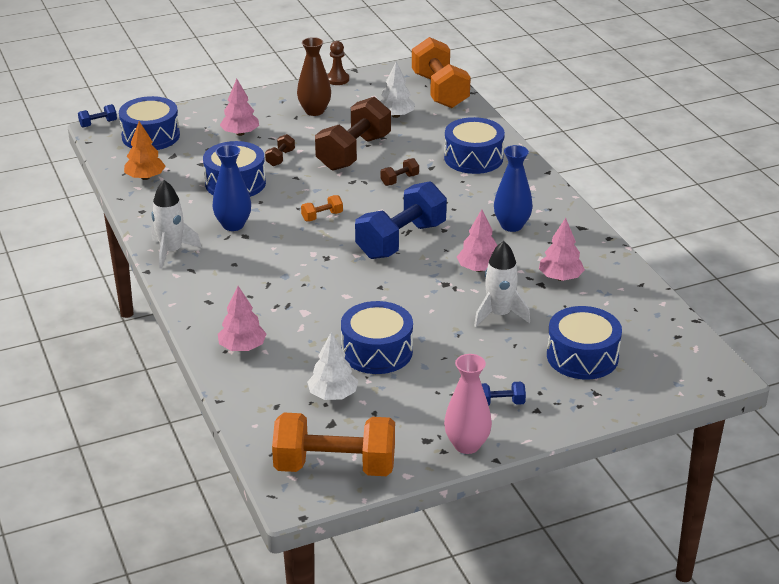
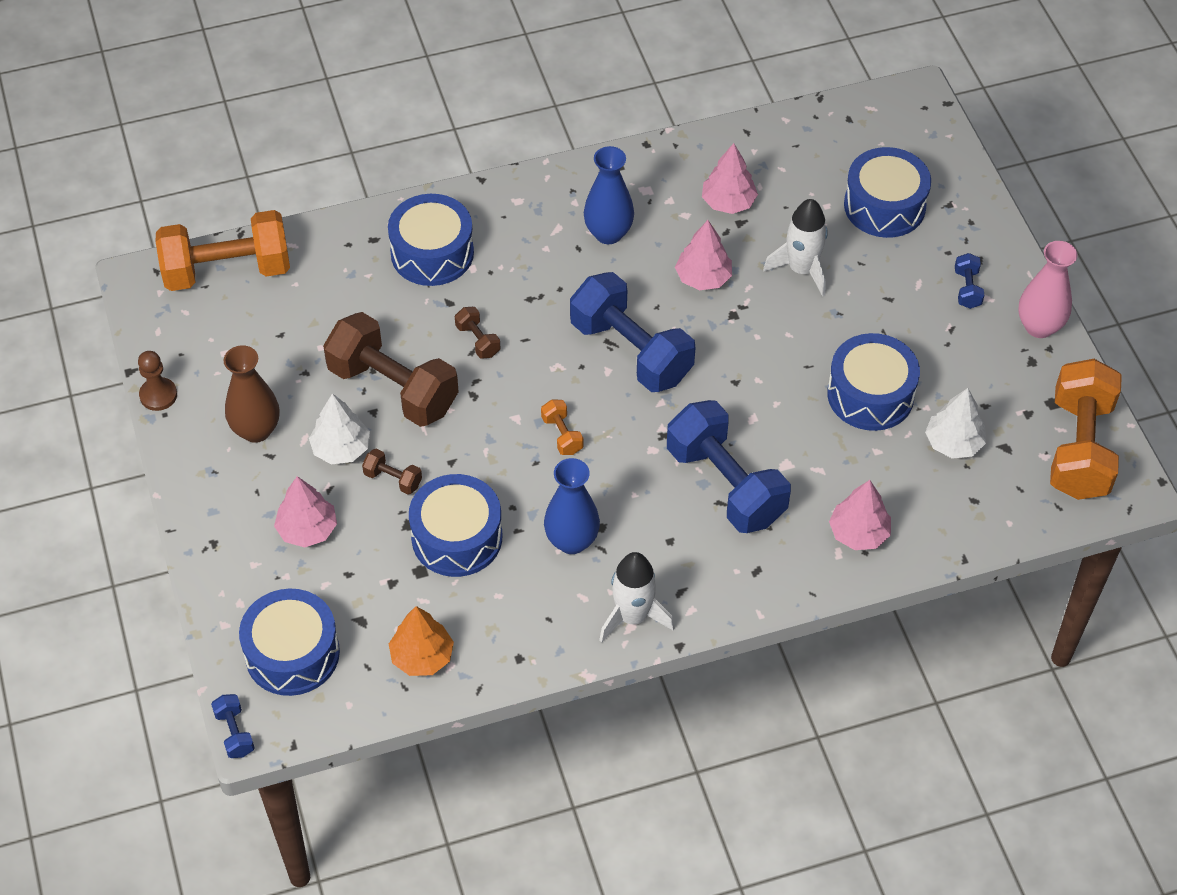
camera: 85 degrees left, 20 degrees up
white tree [380,62,415,118] -> white tree moved to [309,393,370,464]
none -> blue dumbbell [667,400,791,533]

